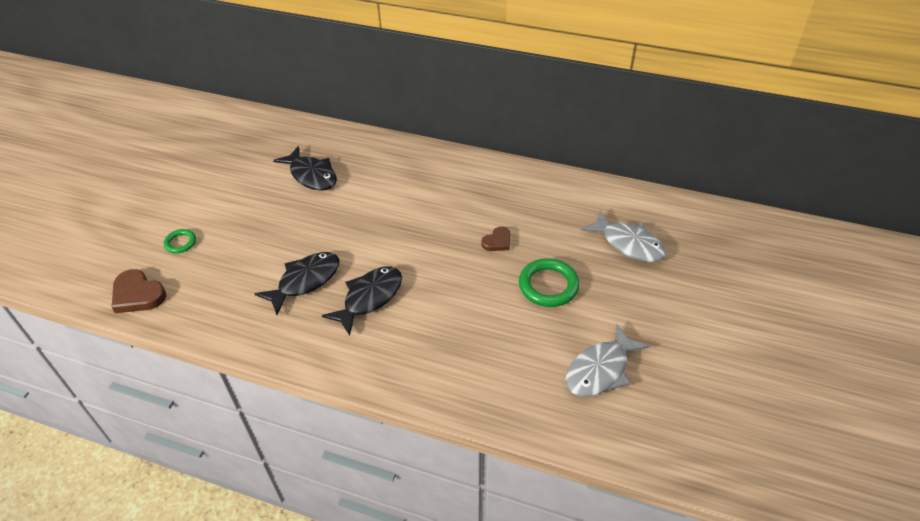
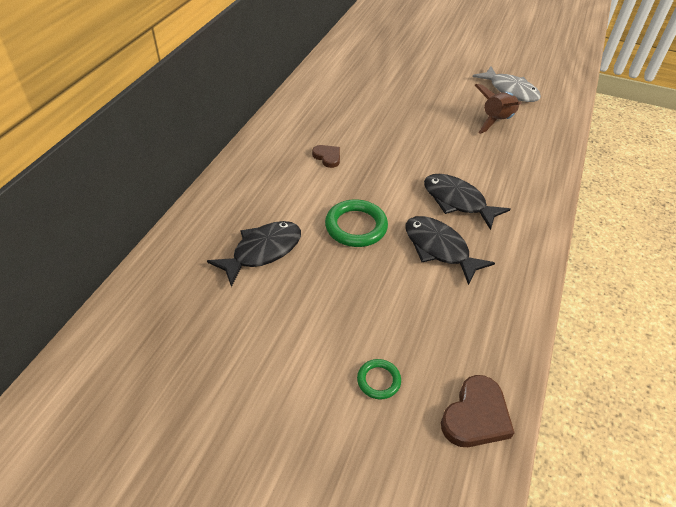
camera: 90 degrees left, 0 degrees up
brown heart [481,226,510,251] -> brown heart moved to [312,145,340,168]
green ring [519,258,580,307] -> green ring moved to [325,199,388,247]
grey fish [581,210,666,262] -> none
none -> brown rocket [475,84,522,134]

